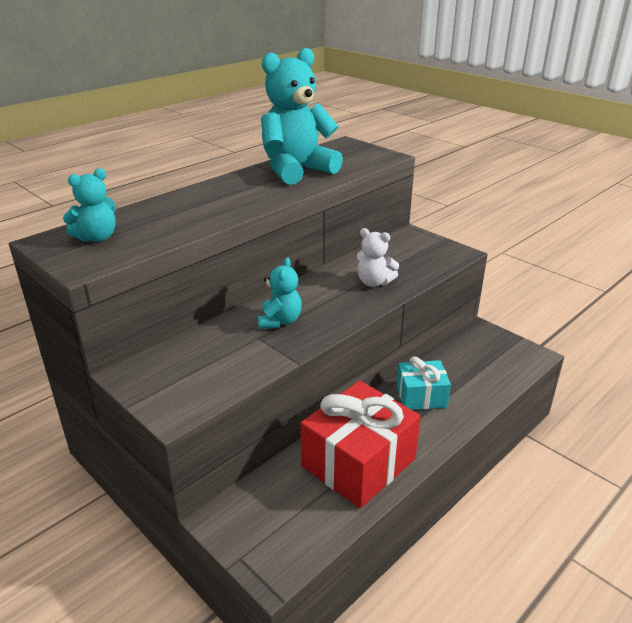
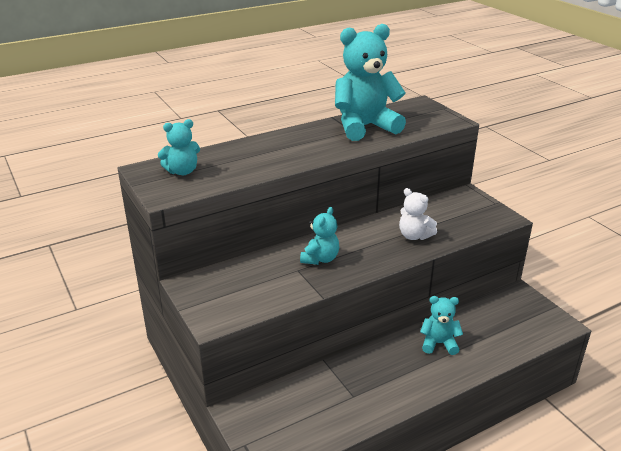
camera: 15 degrees right, 0 degrees up
red gift [301,381,421,508] -> none
turquoise gift [397,356,451,410] -> turquoise teddy bear [420,296,463,355]

